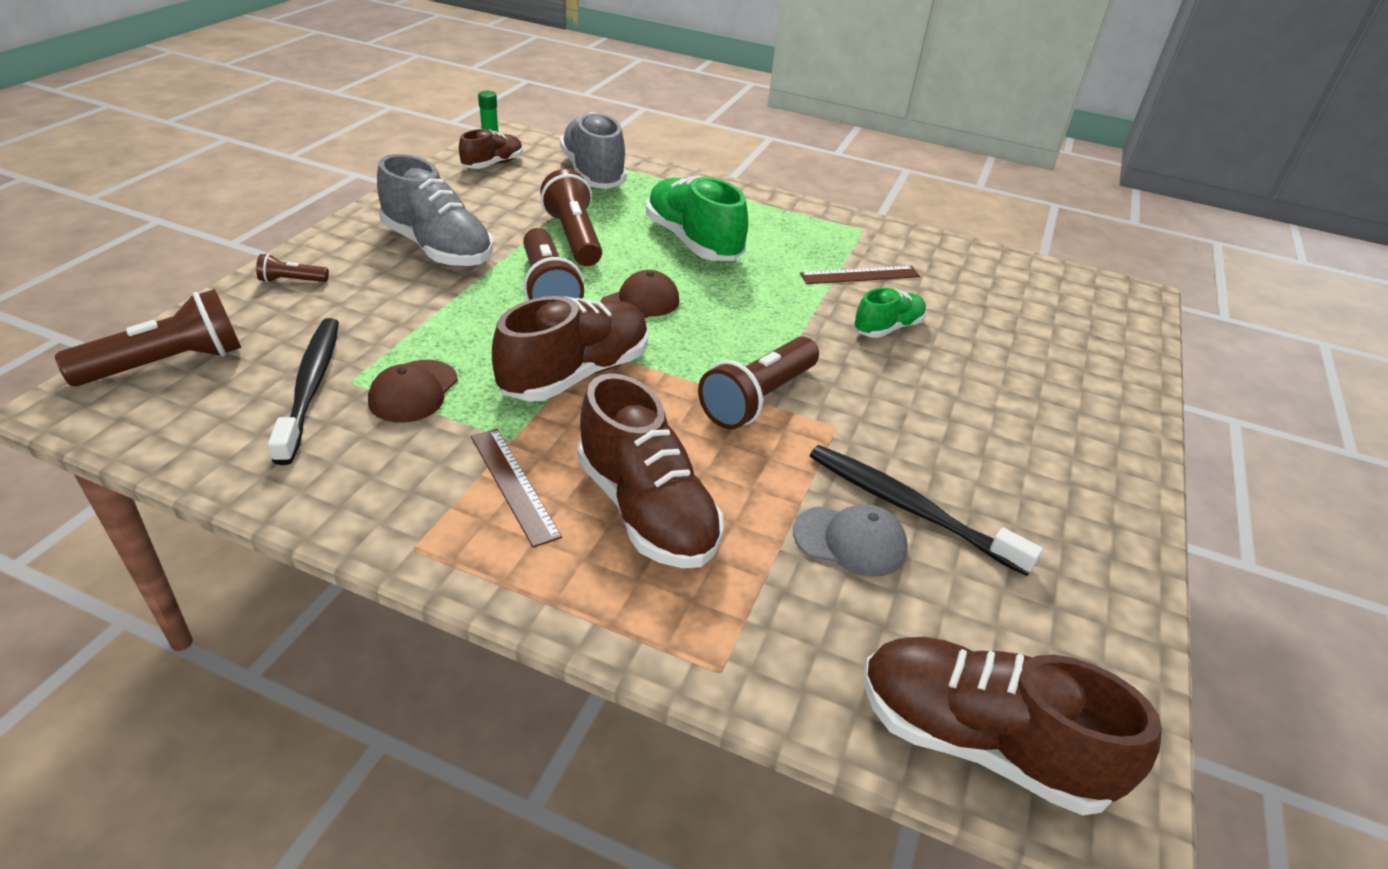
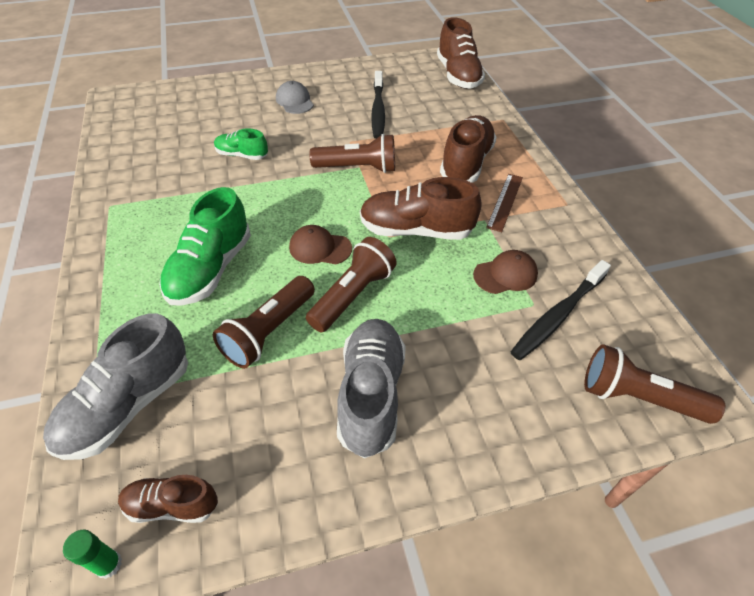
camera: 125 degrees left, 10 degrees up
brown flashlight [256,254,329,283] -> none
grey cap [793,504,908,577] -> grey cap moved to [276,81,314,114]
brown ruler [800,266,920,284] -> none

